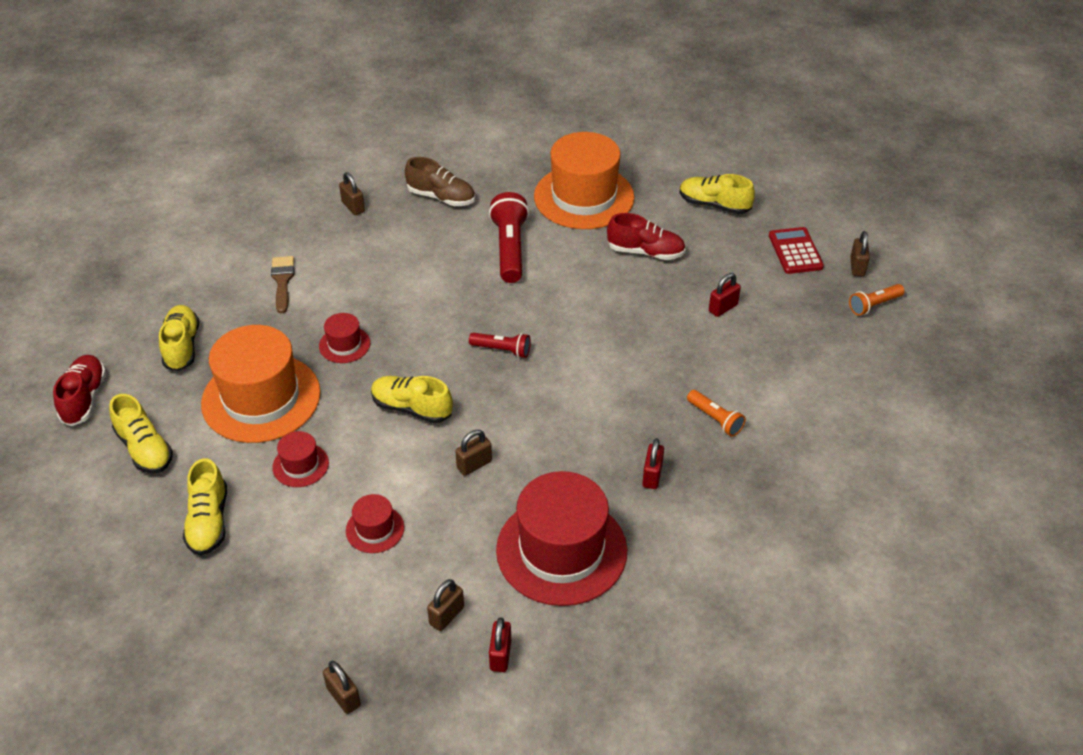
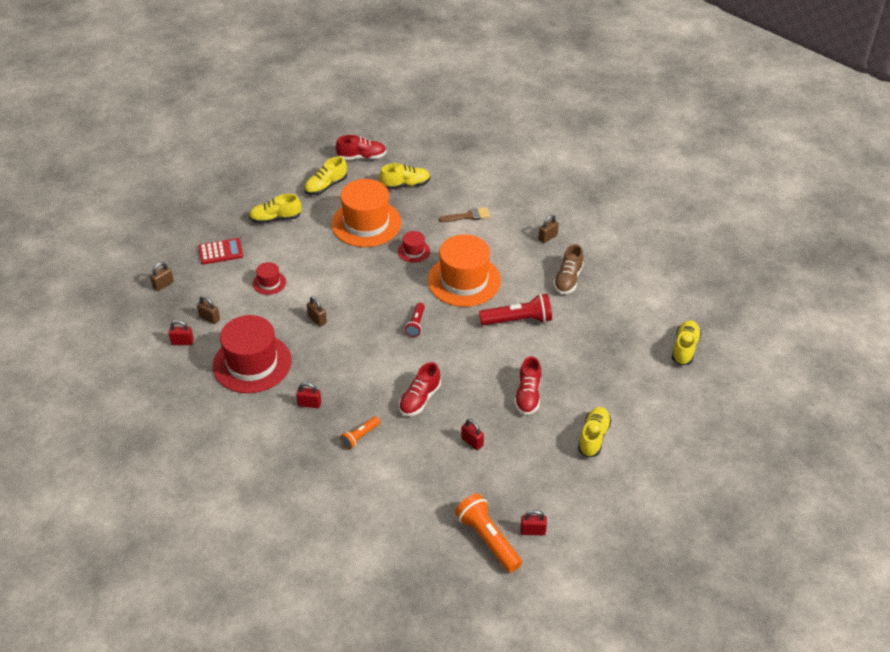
camera: 85 degrees right, 0 degrees up
red hat [272,431,329,487] -> none
yellow shoe [371,376,453,423] -> yellow shoe moved to [672,320,701,366]
orange hat [534,132,634,229] -> orange hat moved to [428,234,501,307]
red calculator [769,227,824,274] -> red calculator moved to [198,238,243,265]
orange flashlight [849,284,905,316] -> orange flashlight [455,494,522,572], size x1.77
brown padlock [850,231,870,277] -> red padlock [521,510,547,535]
none -> red shoe [399,362,441,416]

